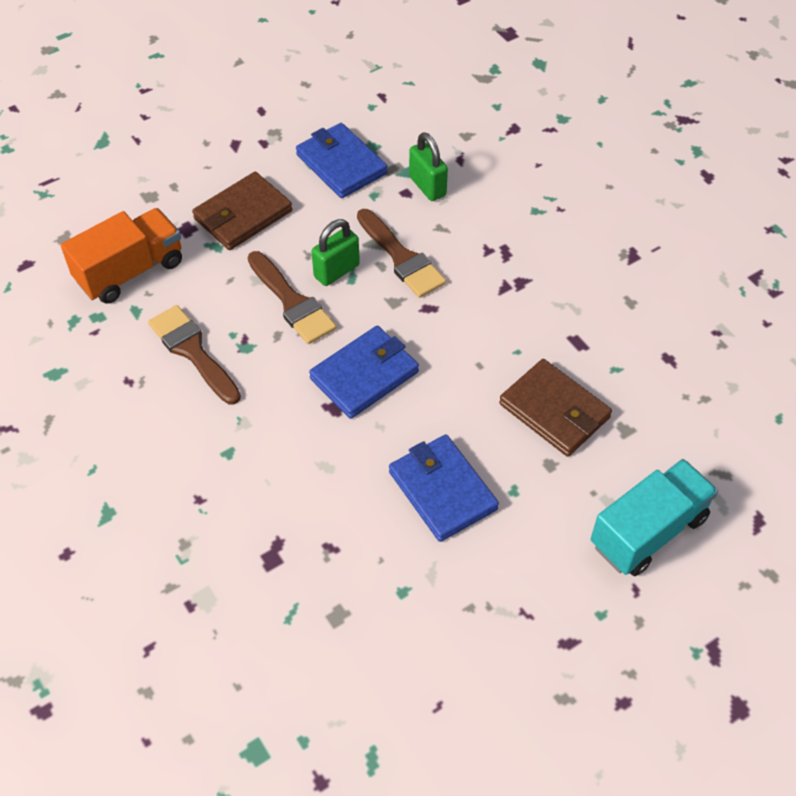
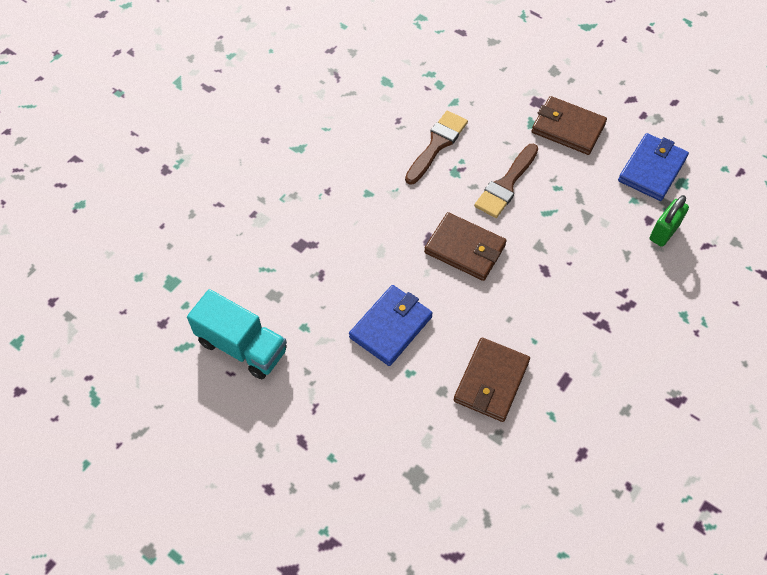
camera: 70 degrees right, 5 degrees up
orange truck [61,208,182,304] -> none
blue wallet [309,326,419,419] -> brown wallet [424,212,507,281]
green padlock [311,219,360,286] -> none
brown brush [357,209,446,298] -> none
turquoise truck [591,459,718,576] -> turquoise truck moved to [187,289,287,379]

